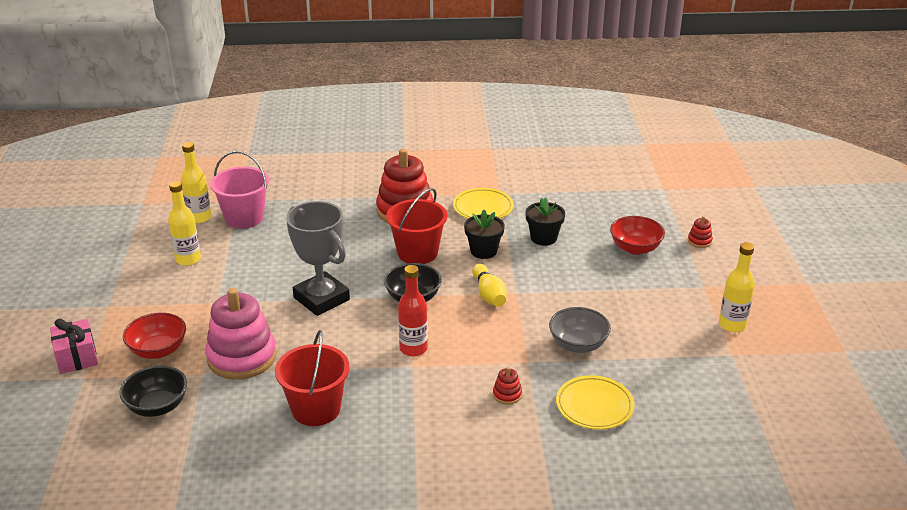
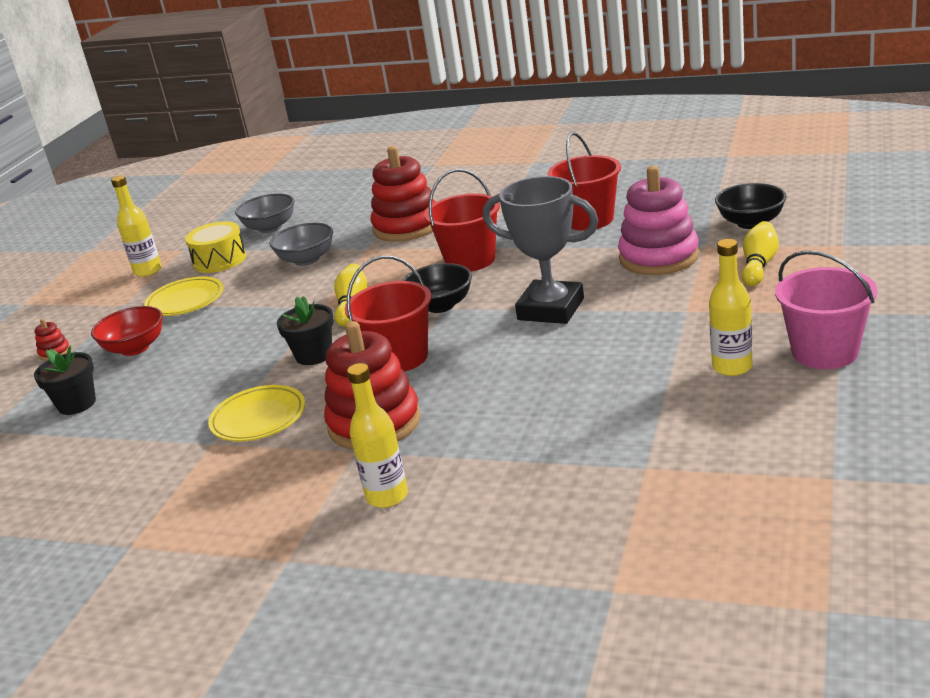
camera: 155 degrees left, 5 degrees down
pink gift [50,319,98,374] -> none
red bowl [123,312,186,359] -> yellow bowling pin [742,221,779,286]
yellow bottle [181,142,211,223] -> yellow bottle moved to [347,363,408,508]
pink bucket [210,151,269,229] -> pink bucket moved to [775,250,877,369]
grey trophy [286,201,350,316] -> grey trophy turned 45 degrees counterclockwise [483,176,598,324]
red bottle [398,265,428,357] -> red bucket [424,169,500,271]
red stacking toy [493,367,522,405] -> red stacking toy [371,146,436,242], size x2.47
black flower pot [525,197,565,246] -> black flower pot moved to [34,346,96,415]
yellow plate [556,375,635,430] -> yellow plate moved to [144,277,223,316]
none -> yellow drum [185,221,246,273]
none -> grey bowl [235,193,294,233]

